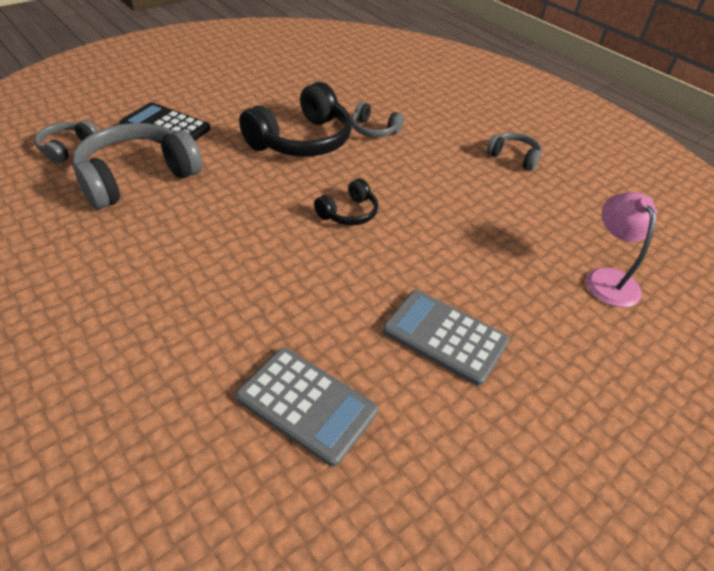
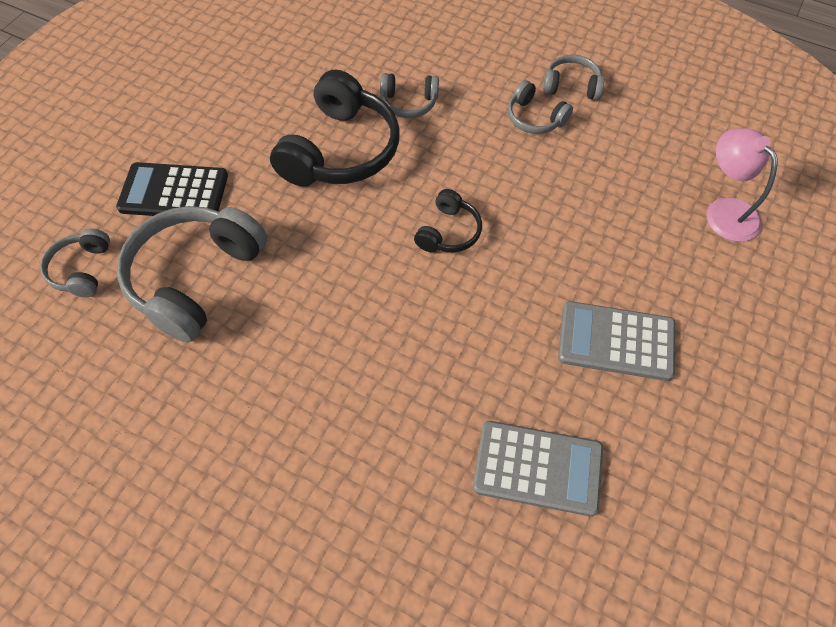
camera: 20 degrees left, 15 degrees up
none -> grey headphones [508,80,573,134]

